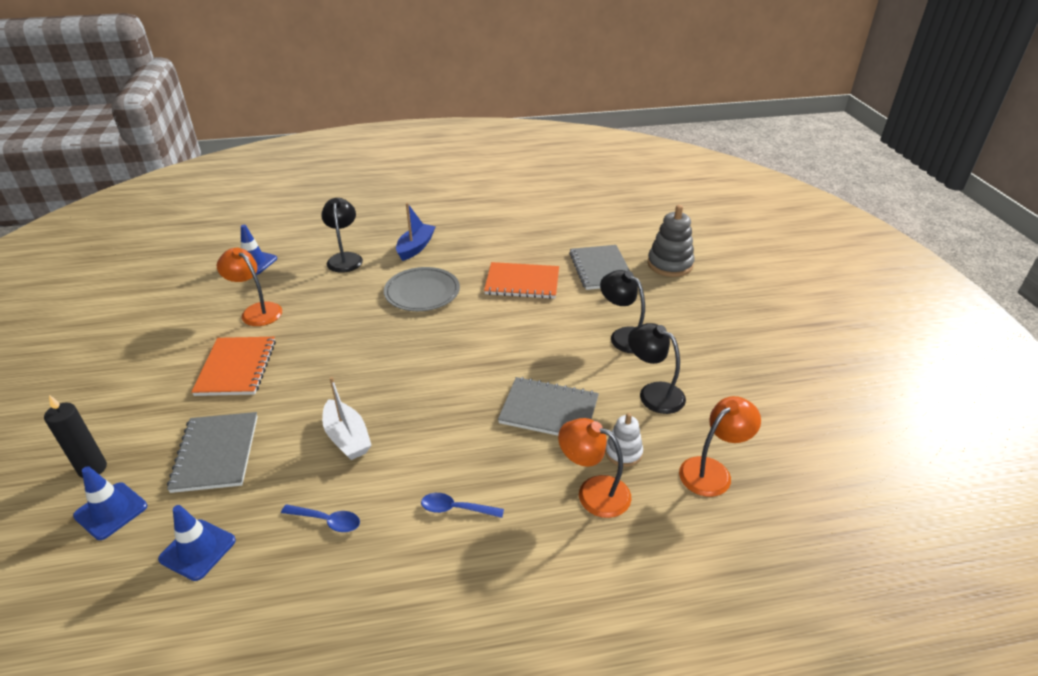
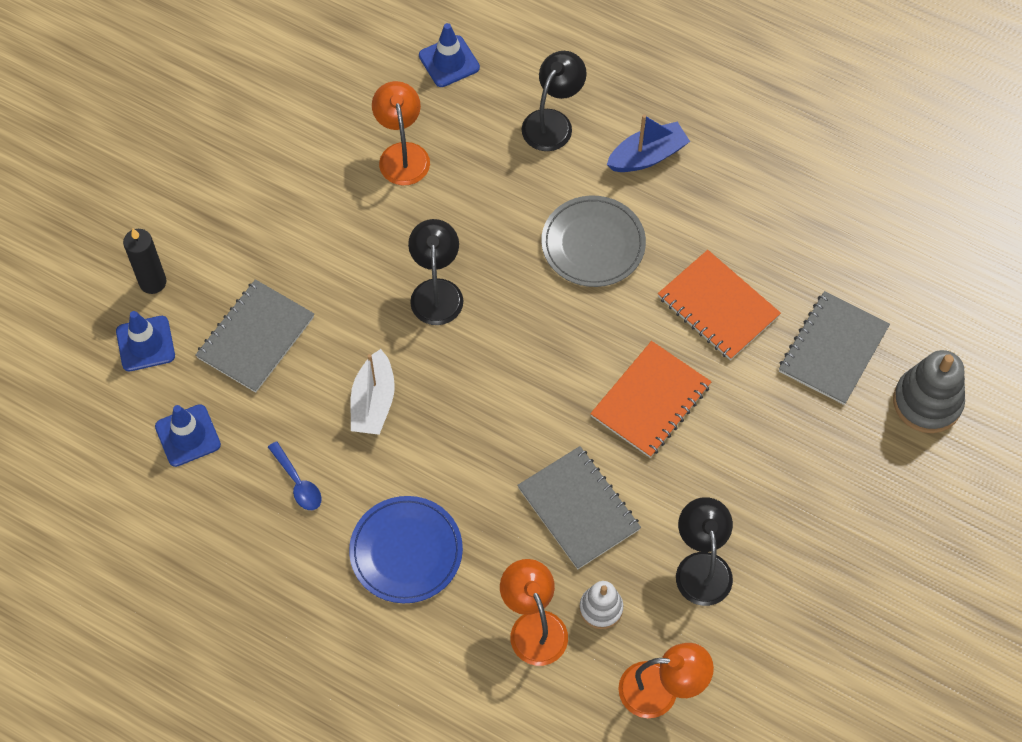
camera: 40 degrees right, 25 degrees up
orange notebook [191,337,276,396] -> orange notebook moved to [590,341,711,458]
blue spoon [421,493,504,518] -> blue plate [349,496,463,603]
black lamp [600,270,645,354] -> black lamp moved to [408,219,463,325]

